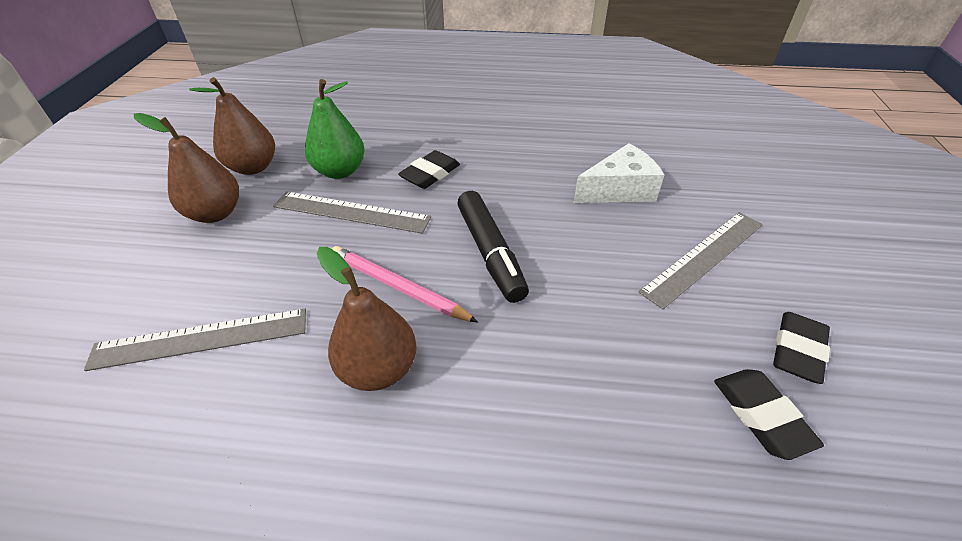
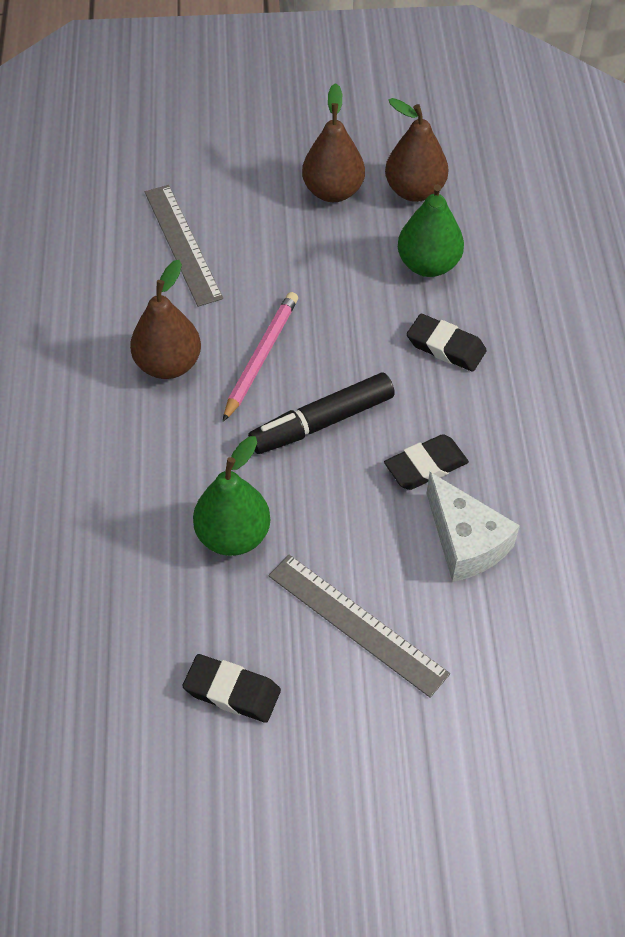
camera: 80 degrees right, 10 degrees up
grey ruler [273,191,431,234] -> none
black eraser [714,369,824,460] -> black eraser moved to [384,434,469,490]
none -> green pear [193,436,270,556]

